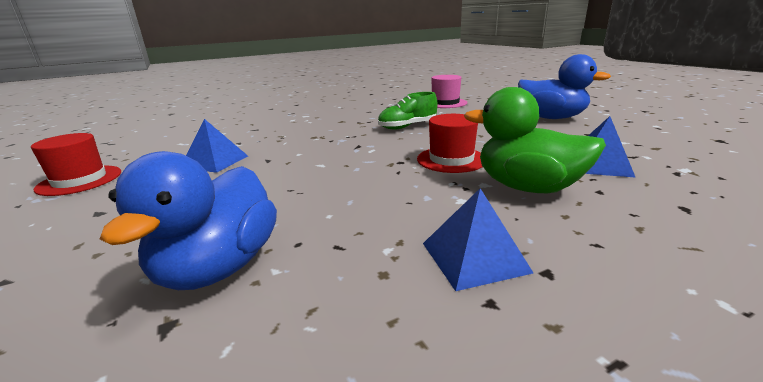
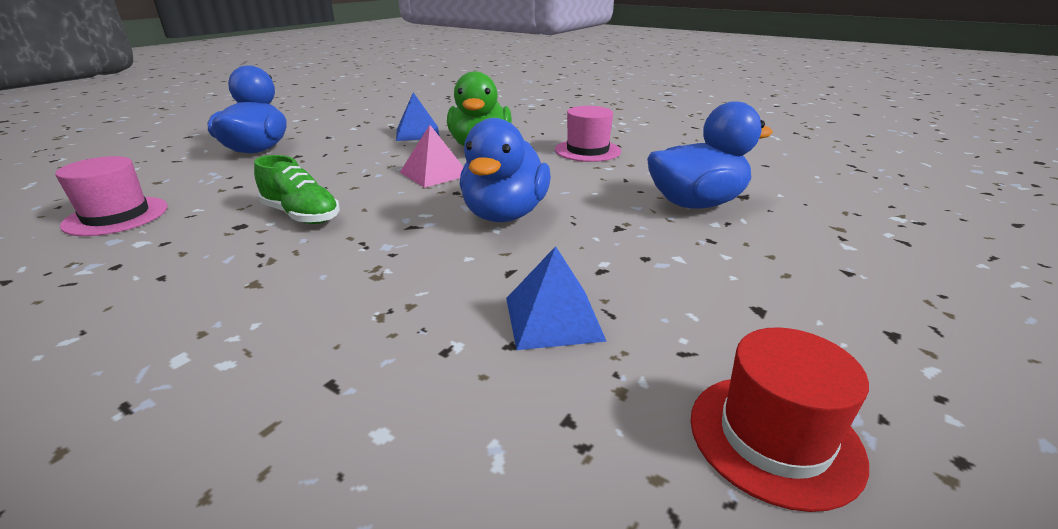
camera: 120 degrees left, 5 degrees up
red hat [417,114,482,173] -> pink pyramid [400,125,463,188]
blue pyramid [423,188,533,291] -> pink hat [555,106,621,162]
none -> blue duck [460,118,551,222]

